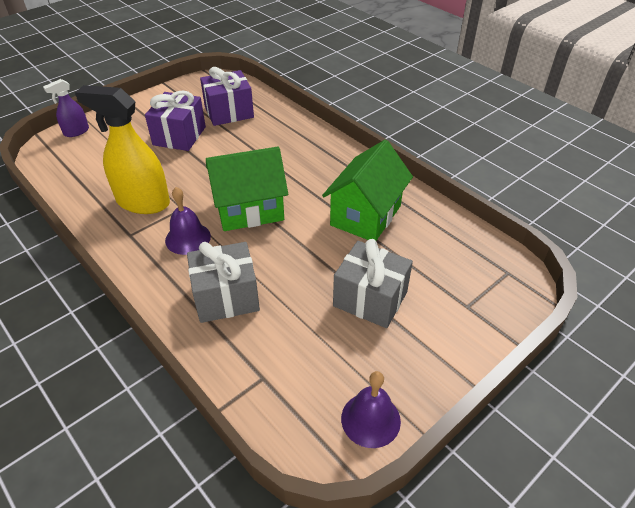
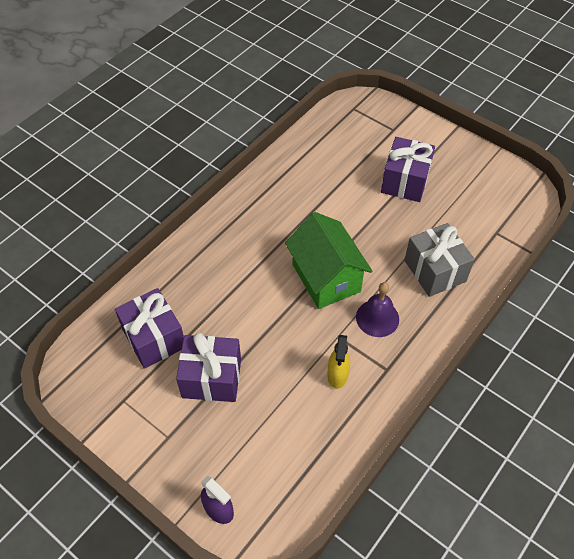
camera: 100 degrees left, 10 degrees up
yellow spray bottle [75,85,170,214] -> yellow spray bottle [327,335,350,389], size x0.51
green house [322,140,413,241] -> none
grey gift [333,239,413,328] -> purple gift [381,137,435,202]
purple bell [341,371,401,448] -> none

